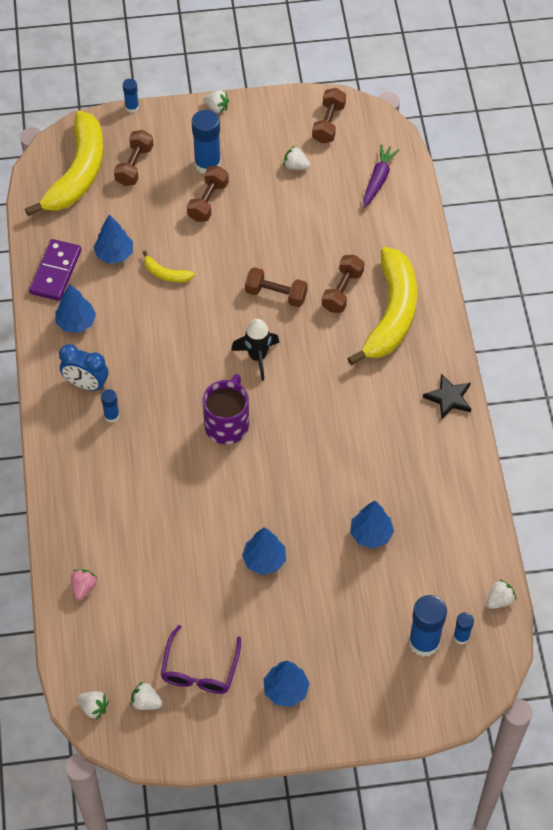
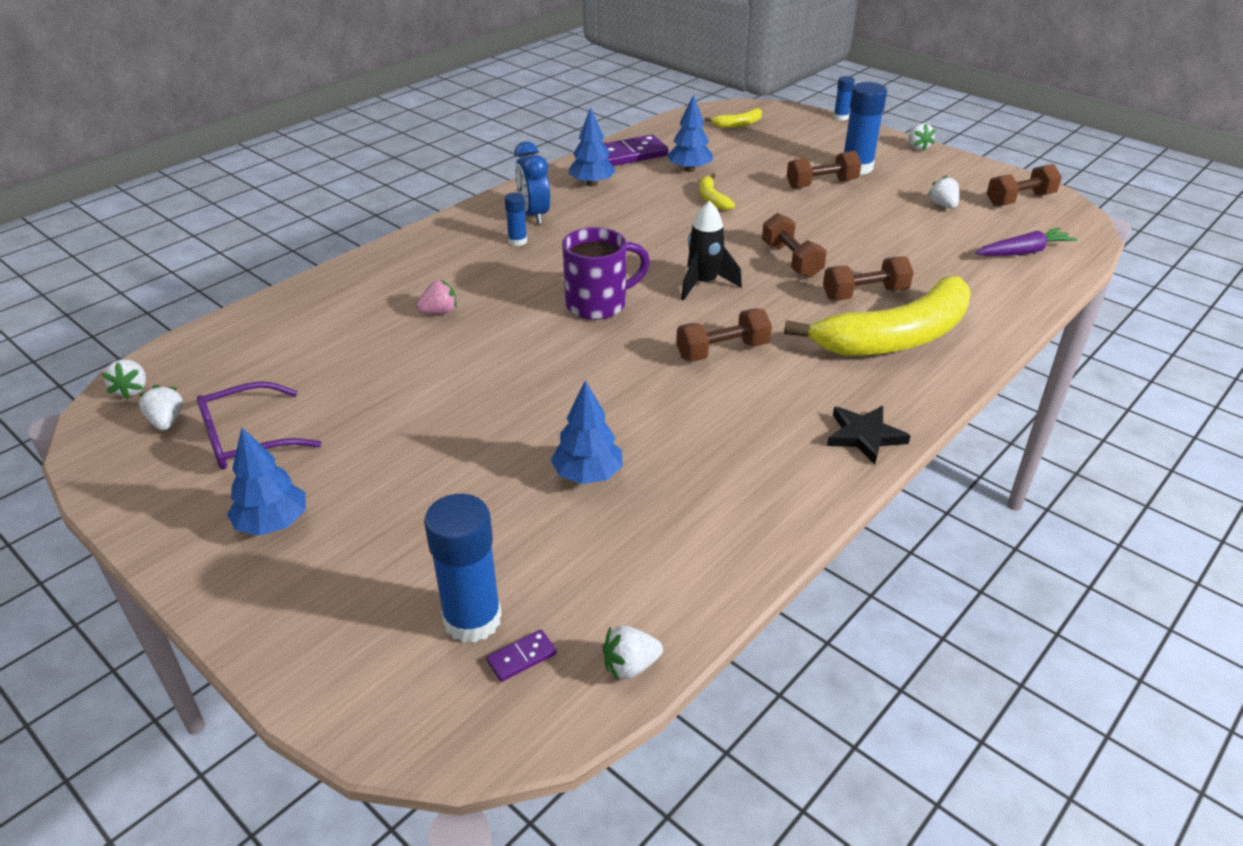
camera: 50 degrees right, 20 degrees down
yellow banana [25,111,104,216] -> yellow banana [704,108,762,128], size x0.42
pink strawberry [71,569,97,600] -> pink strawberry moved to [416,280,457,314]
brown dumbbell [114,130,153,186] -> brown dumbbell moved to [676,308,772,362]
blue tree [242,527,286,575] -> none
blue glue stick [453,612,474,644] -> purple domino [486,630,557,682]
white strawberry [487,579,516,609] -> white strawberry turned 150 degrees clockwise [603,626,663,681]

